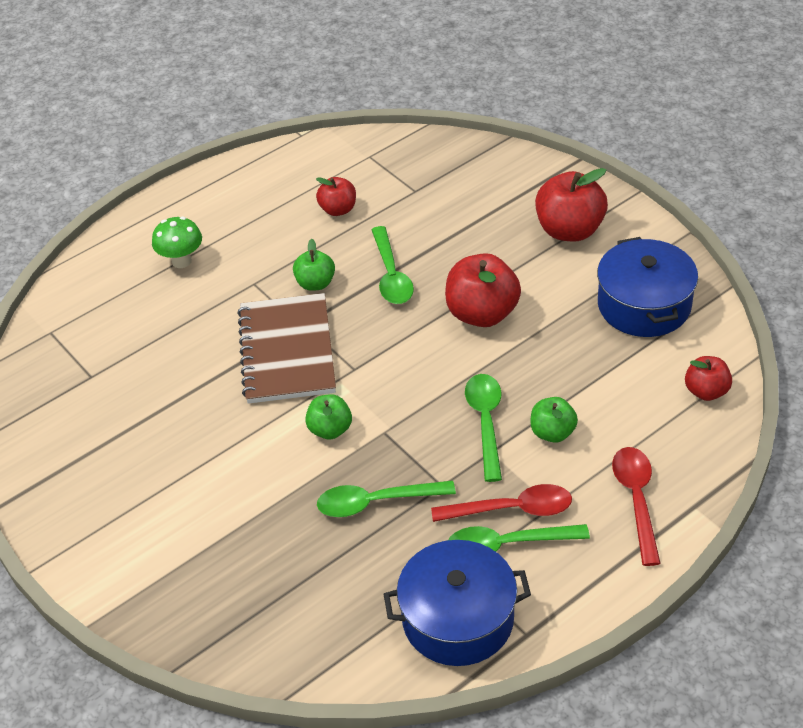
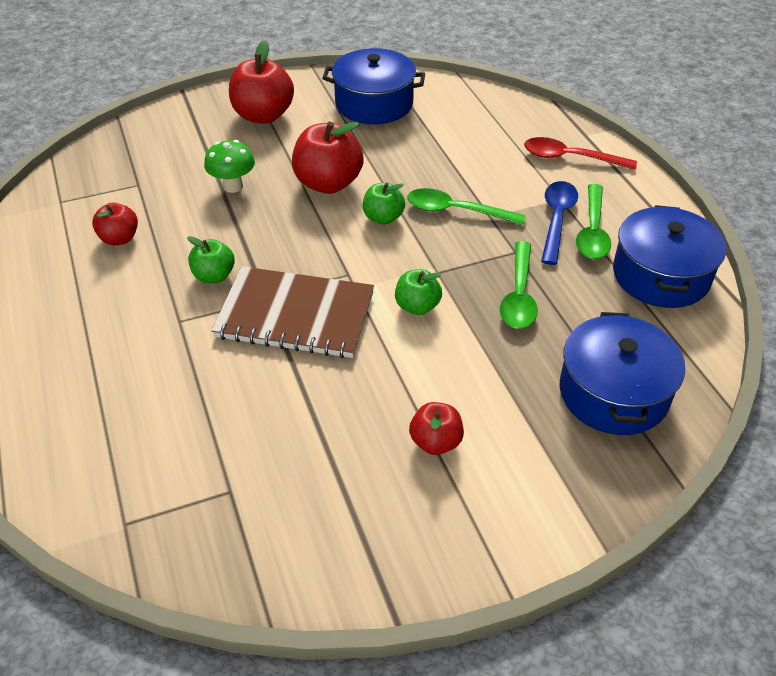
camera: 75 degrees left, 0 degrees up
green mushroom [152,217,202,268] -> green mushroom moved to [204,140,255,193]
green spoon [371,226,414,304] -> none
red spoon [431,484,572,522] -> blue spoon [541,181,578,265]
green apple [531,397,578,443] -> green apple moved to [363,183,405,224]
red apple [685,356,732,401] -> red apple moved to [409,402,464,455]
none -> blue pot [559,312,685,435]

